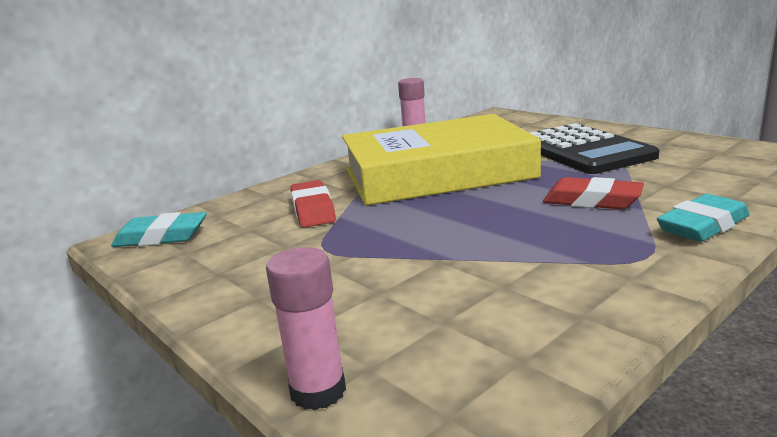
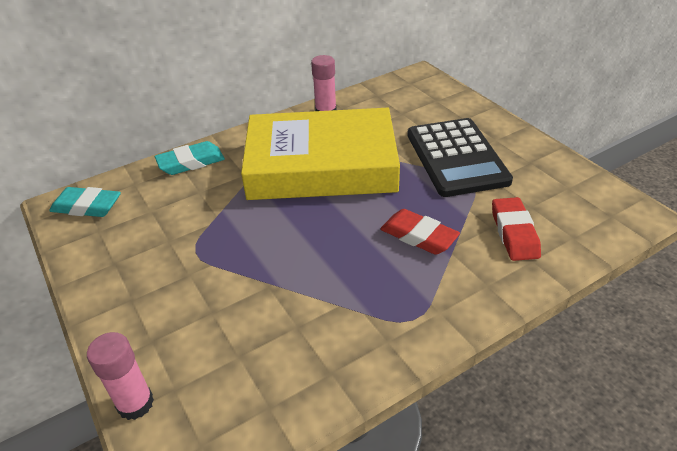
camera: 10 degrees right, 20 degrees up
red eraser [290,180,336,227] -> red eraser moved to [492,197,541,261]
turquoise eraser [657,194,749,242] -> turquoise eraser moved to [155,141,225,175]

